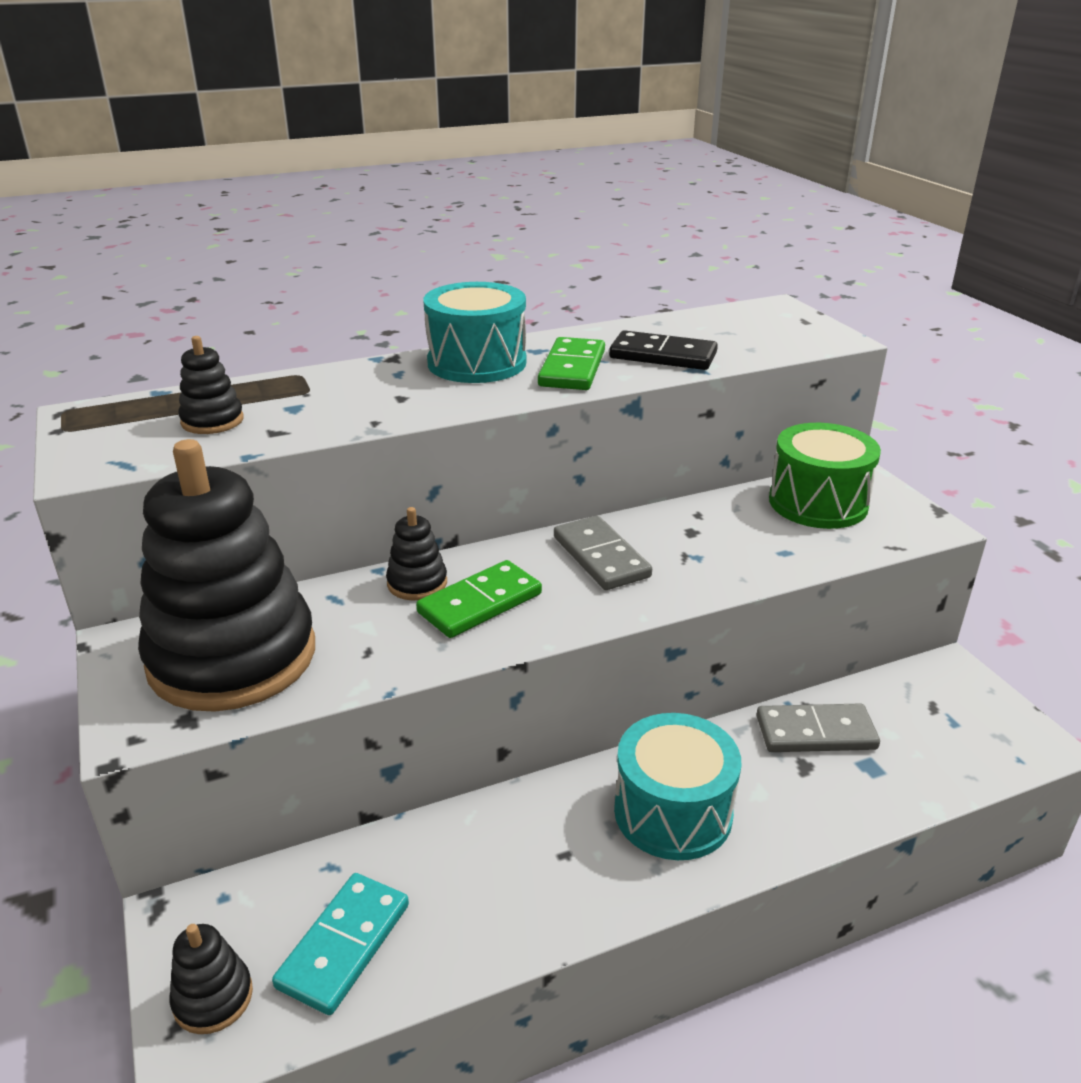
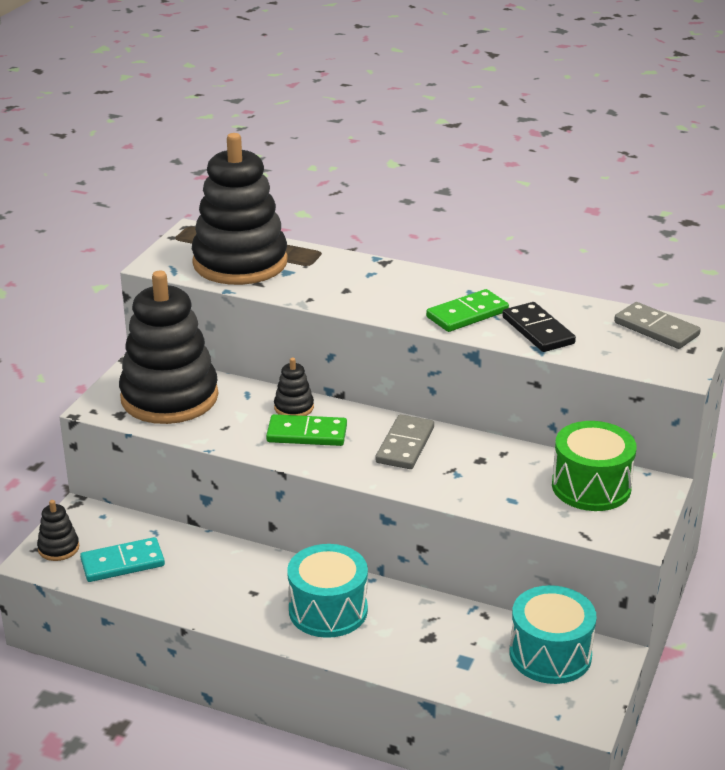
camera: 45 degrees right, 0 degrees up
black stacking toy [178,336,244,434] -> black stacking toy [192,133,288,285], size x2.47
turquoise drum [423,282,526,383] -> turquoise drum moved to [510,585,597,684]
grey domino [756,703,880,752] -> grey domino moved to [614,302,701,349]

